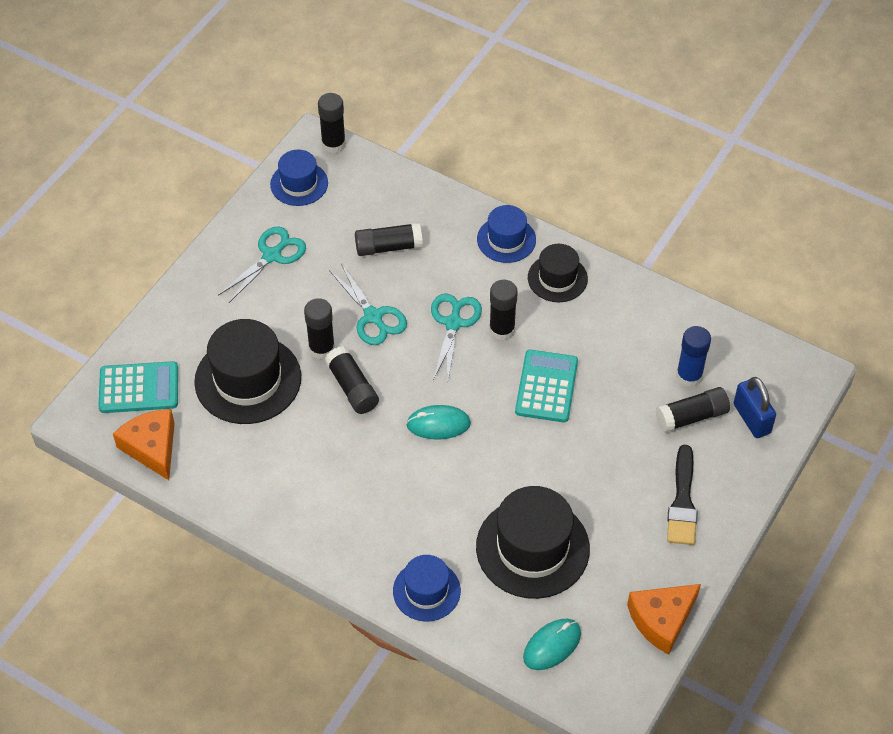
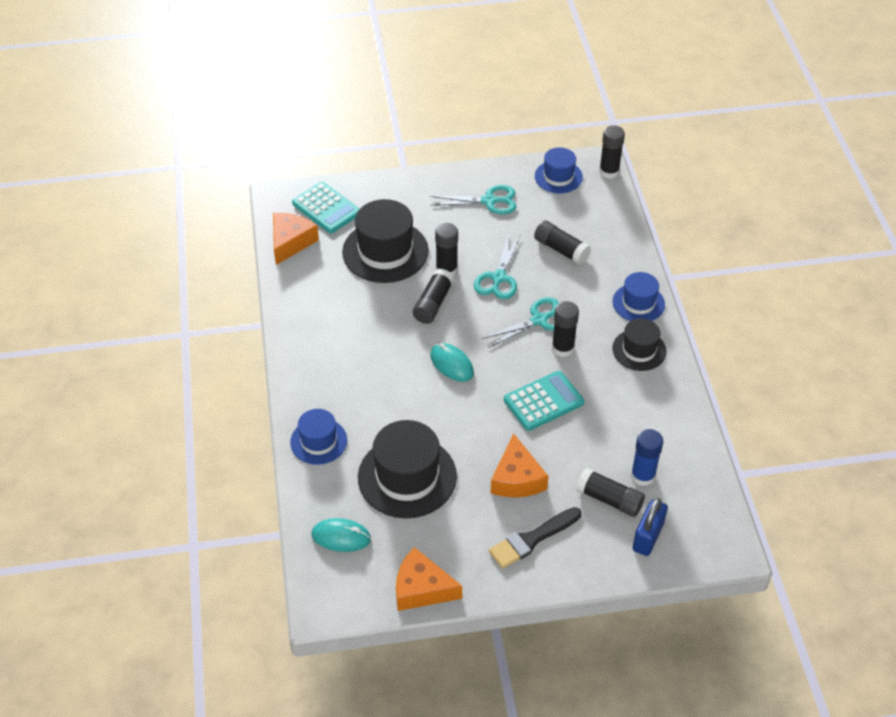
camera: 50 degrees right, 5 degrees down
none -> orange cheese [491,434,549,497]

